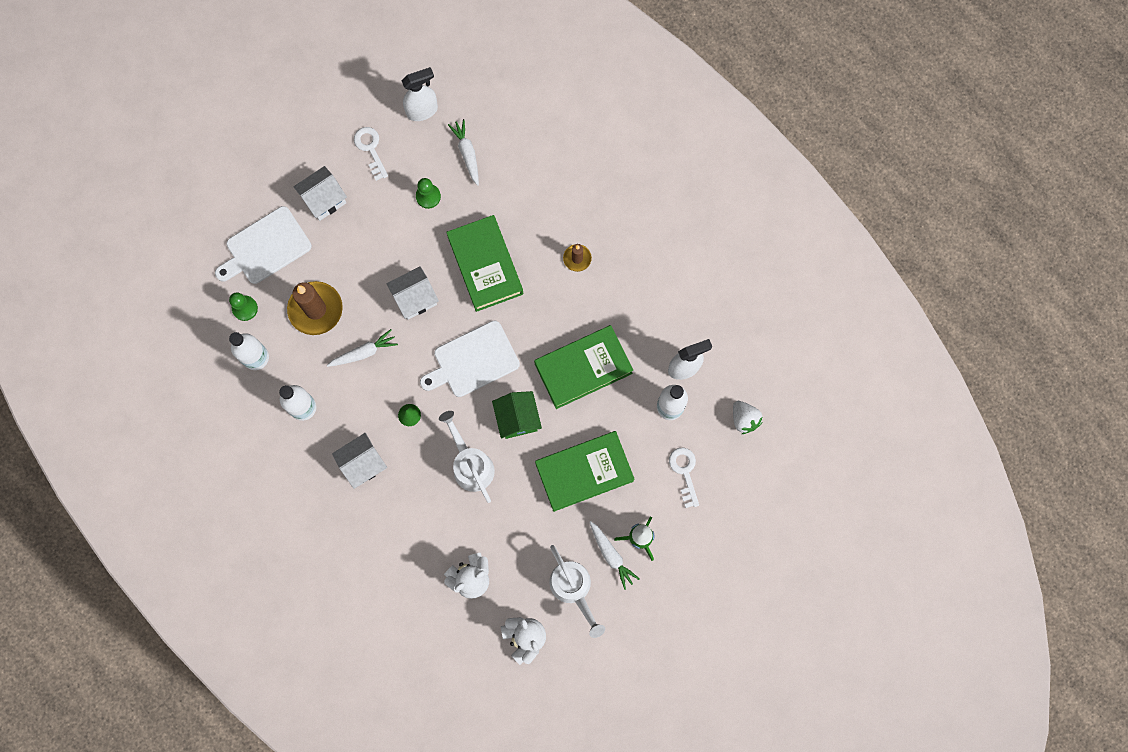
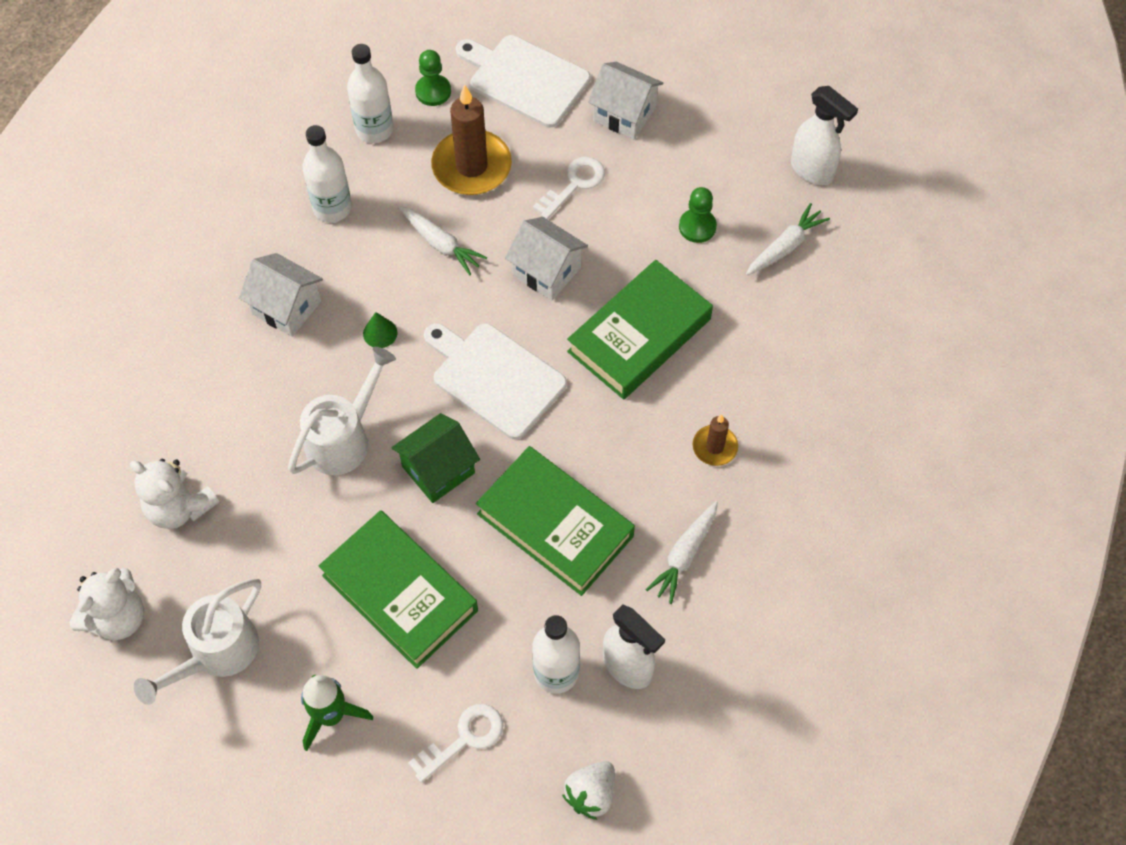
camera: 65 degrees right, 15 degrees down
white key [354,127,388,181] -> white key moved to [533,157,605,219]
white carrot [590,521,640,590] -> white carrot moved to [645,501,718,604]

